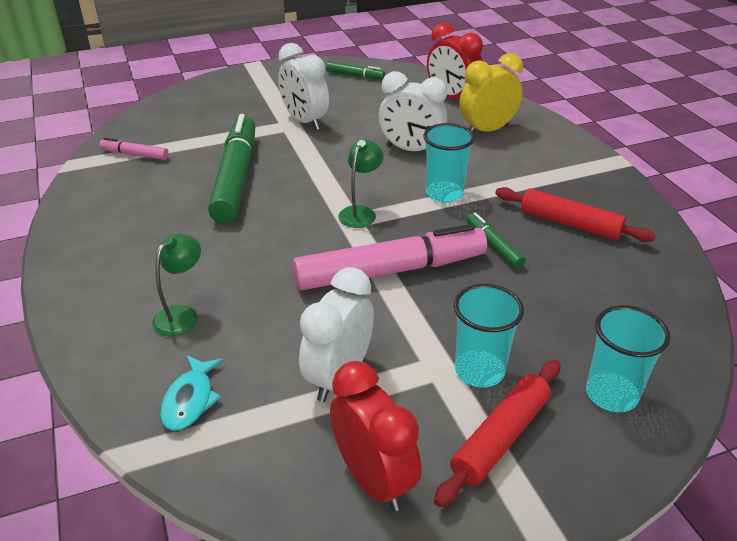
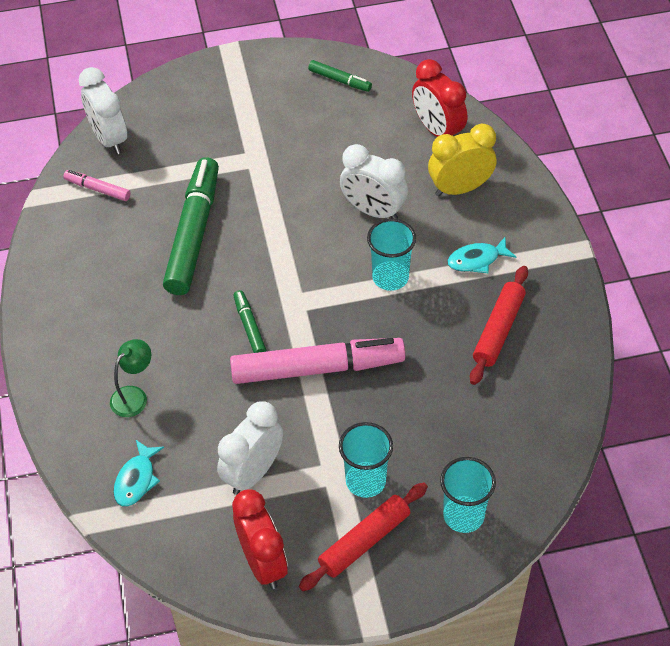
camera: 10 degrees right, 15 degrees up
white clock [278,43,329,130] -> white clock moved to [78,67,127,155]
green lamp [338,140,384,228] -> none
green marker [467,213,526,269] -> green marker moved to [233,290,266,353]
red rolling pin [495,187,656,242] -> red rolling pin turned 75 degrees clockwise [470,266,528,385]
none -> turquoise fish [447,237,516,273]

